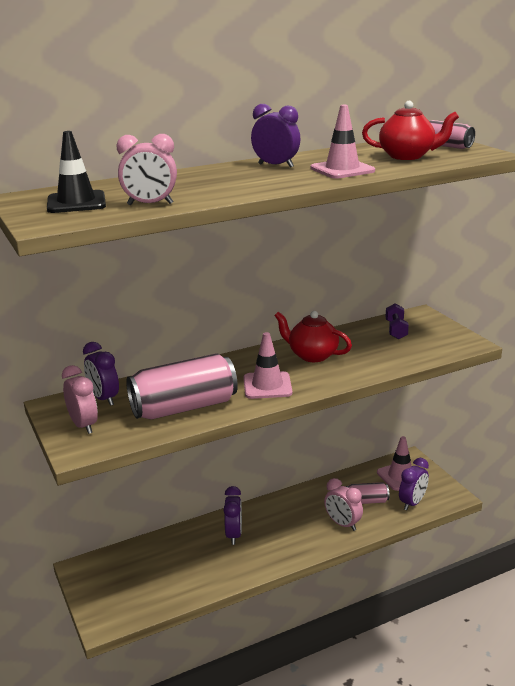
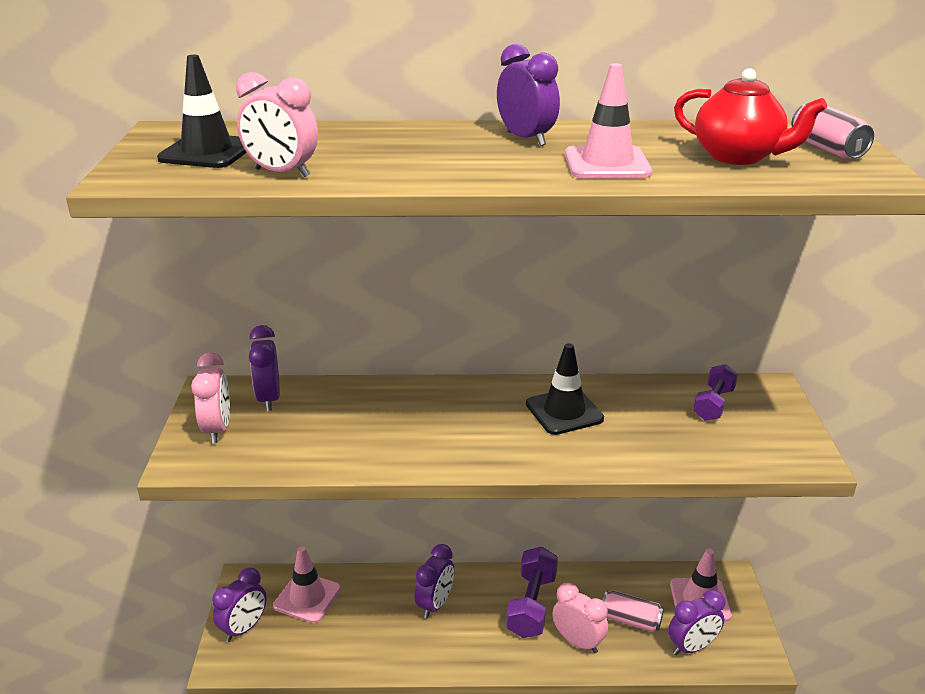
camera: 25 degrees right, 5 degrees up
pink can [126,353,238,420] -> none
pink traffic cone [243,332,293,399] -> pink traffic cone moved to [273,546,341,623]
red teapot [274,311,352,362] -> black traffic cone [526,343,604,435]
pink clock [324,478,363,531] -> pink clock turned 150 degrees clockwise [552,583,608,653]
none -> purple clock [212,568,267,642]
none -> purple dumbbell [506,547,558,638]

